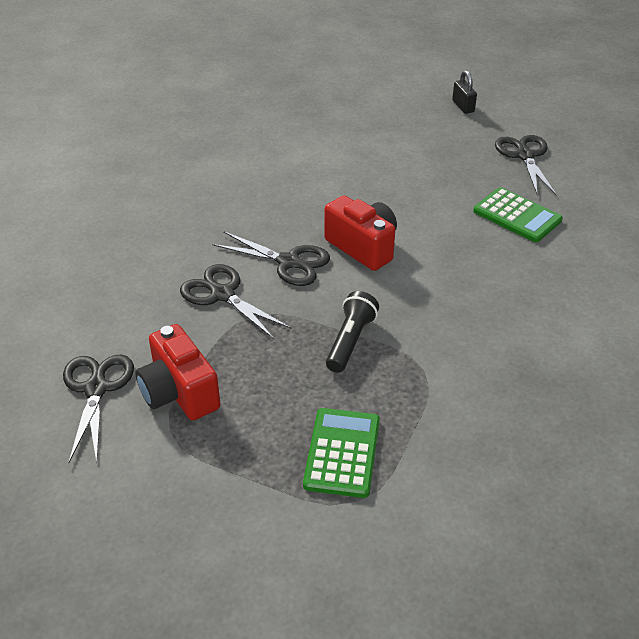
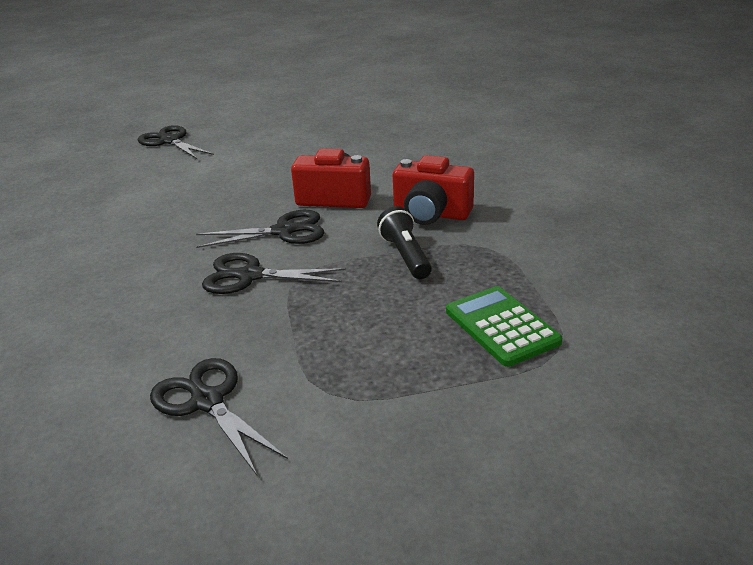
camera: 35 degrees left, 10 degrees down
red camera [135,324,221,420] -> red camera moved to [393,155,474,225]
black padlock [452,70,477,114] -> none
green calculator [473,187,563,242] -> none
black scissors [495,135,557,196] -> black scissors moved to [138,125,214,159]

